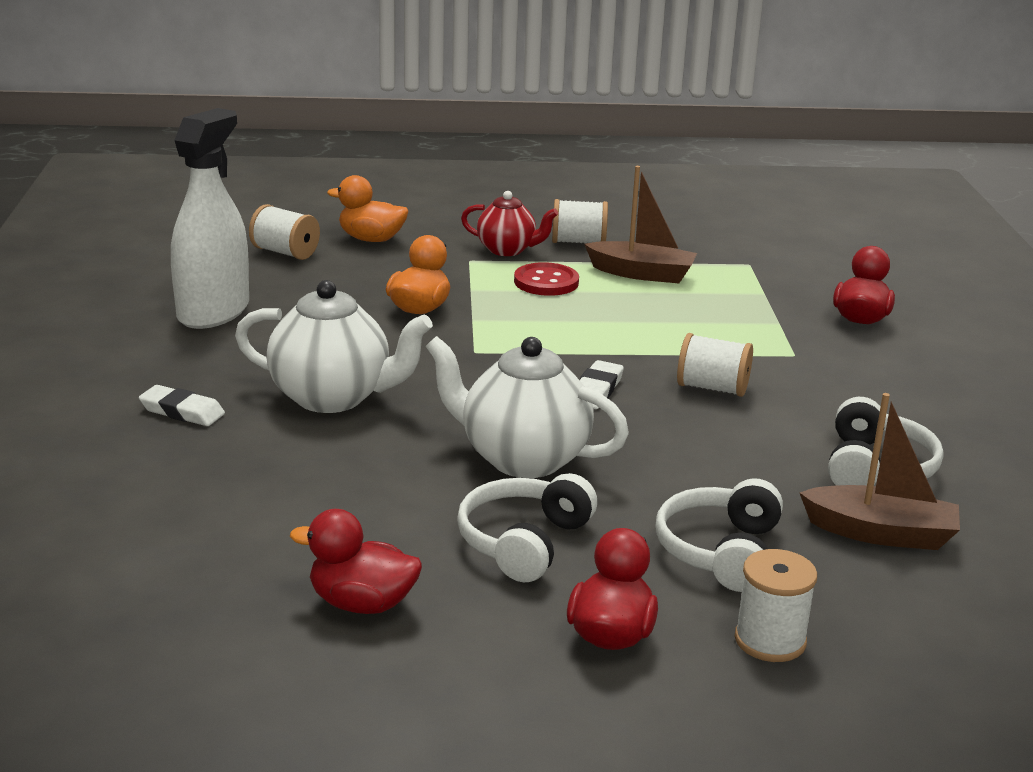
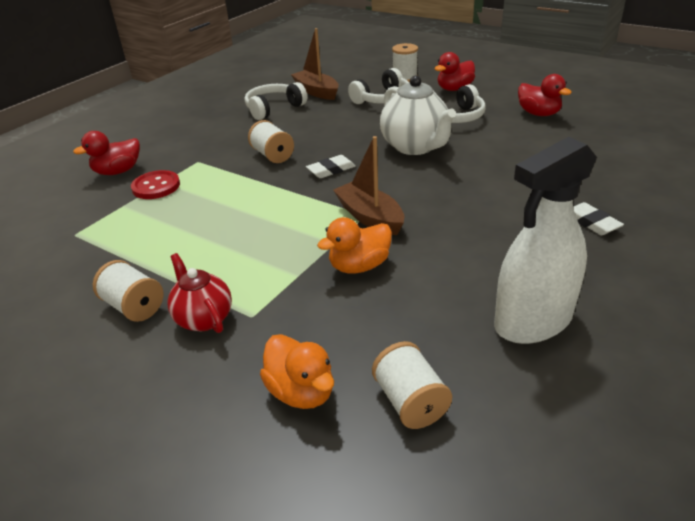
camera: 140 degrees left, 10 degrees up
white teapot [235,280,433,413] -> none
red button [514,262,579,296] -> red button moved to [131,170,180,199]
brown boat [584,166,697,283] -> brown boat moved to [333,136,404,235]

